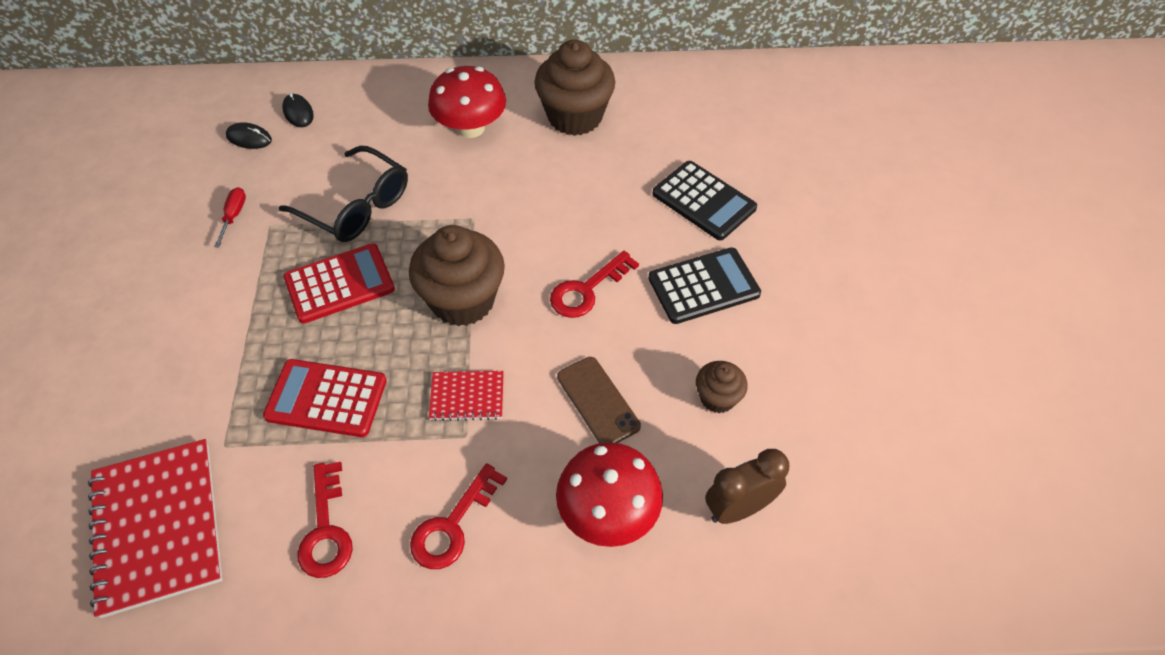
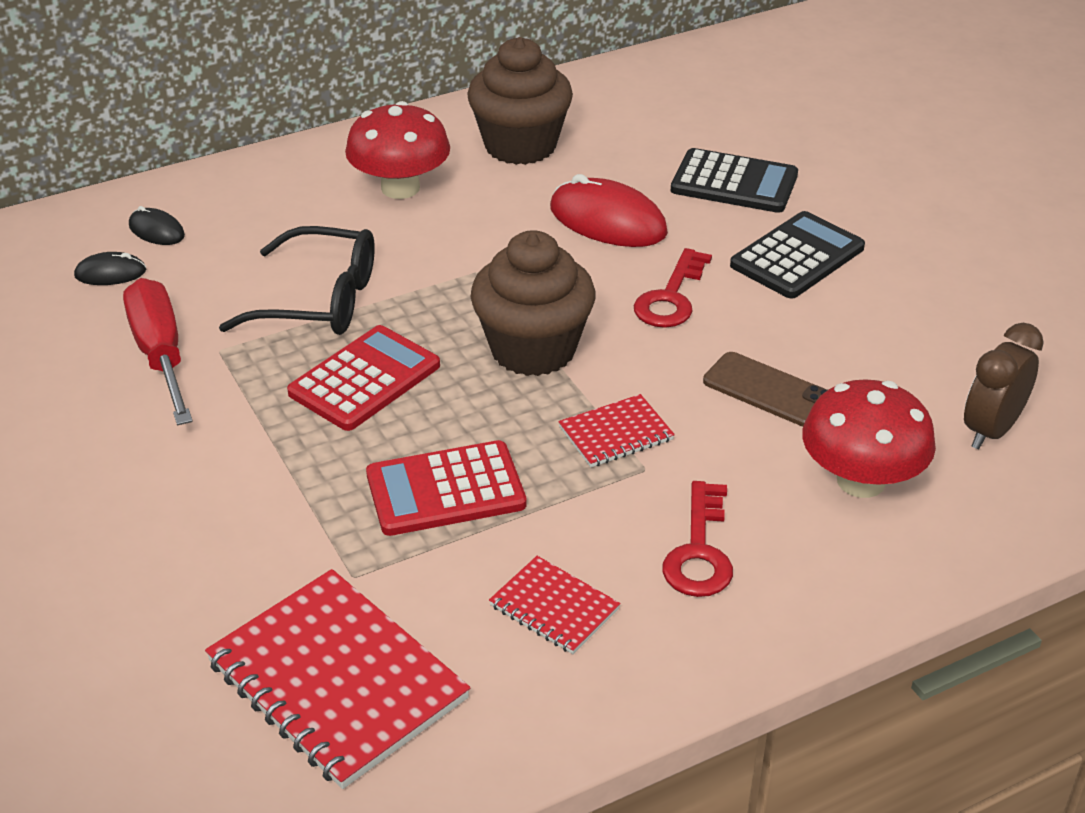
camera: 25 degrees left, 15 degrees down
red screwdriver [214,187,246,247] -> red screwdriver [123,278,193,425], size x2.08
red key [297,462,353,578] -> red notebook [489,556,620,654]
brown cupcake [696,361,748,413] -> none
none -> red mouse [550,174,668,247]

